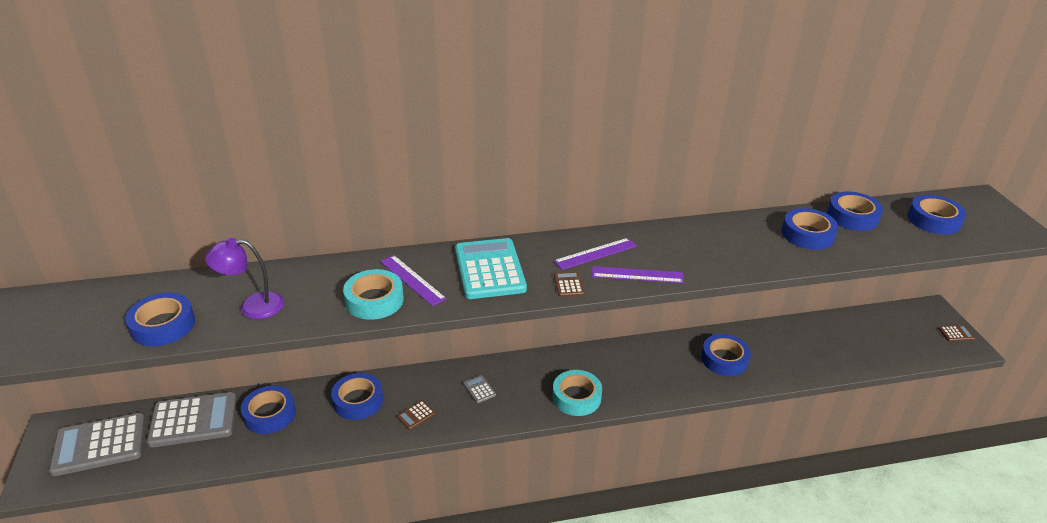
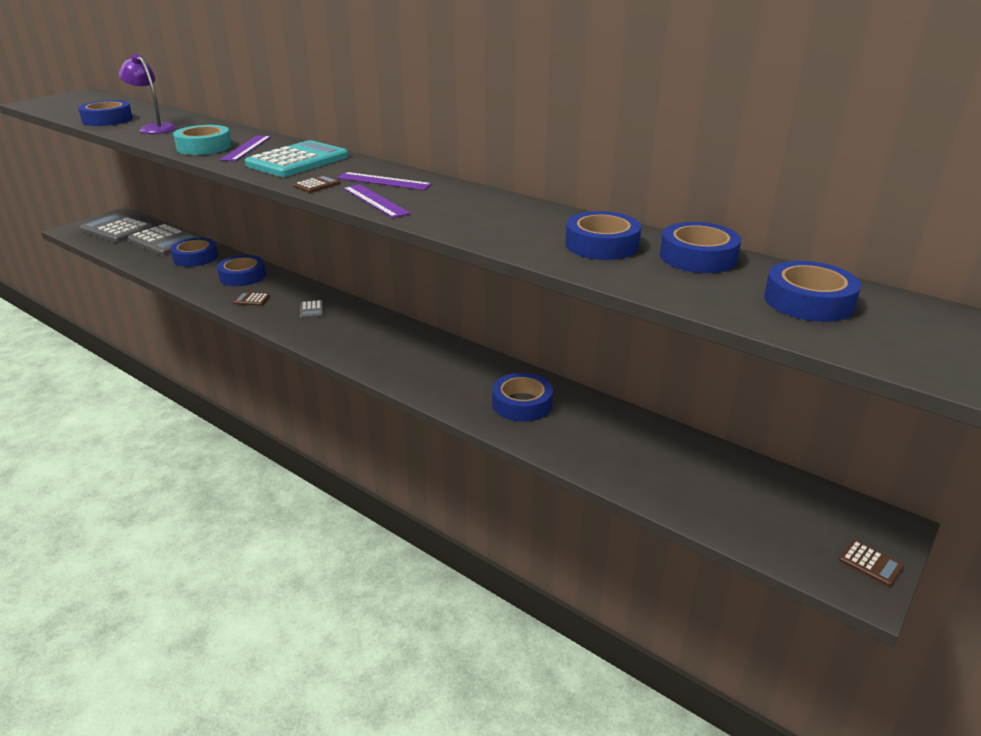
camera: 50 degrees right, 5 degrees down
grey calculator [463,375,496,403] -> grey calculator turned 150 degrees clockwise [300,300,323,318]
turquoise tape [552,370,602,416] -> none

